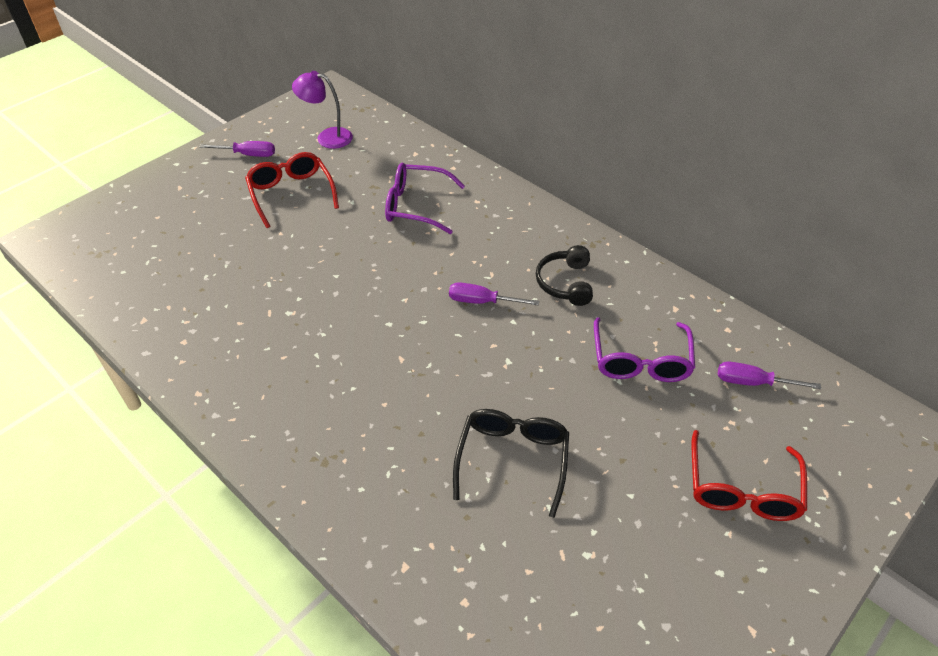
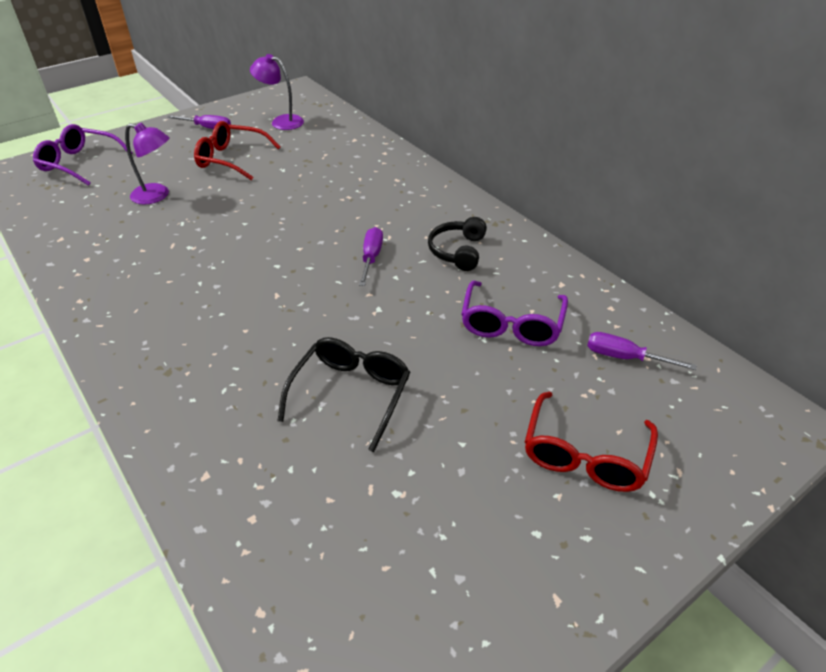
camera: 10 degrees right, 5 degrees down
red glasses [245,152,339,228] -> red glasses turned 60 degrees counterclockwise [194,121,281,180]
purple glasses [385,163,465,234] -> purple glasses moved to [33,124,133,186]
purple screwdriver [449,282,539,306] -> purple screwdriver turned 75 degrees clockwise [359,227,383,286]
none -> purple lamp [125,123,169,205]

